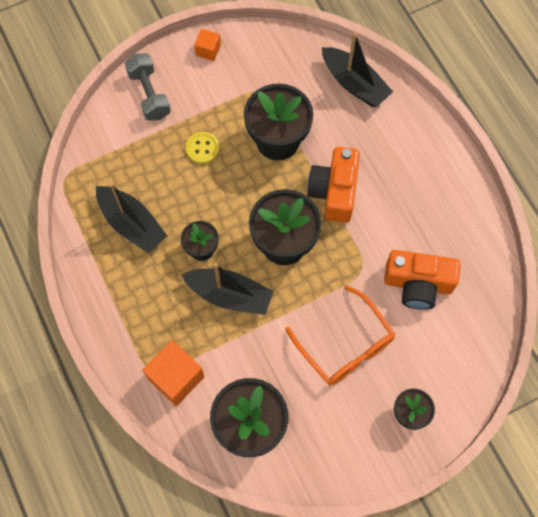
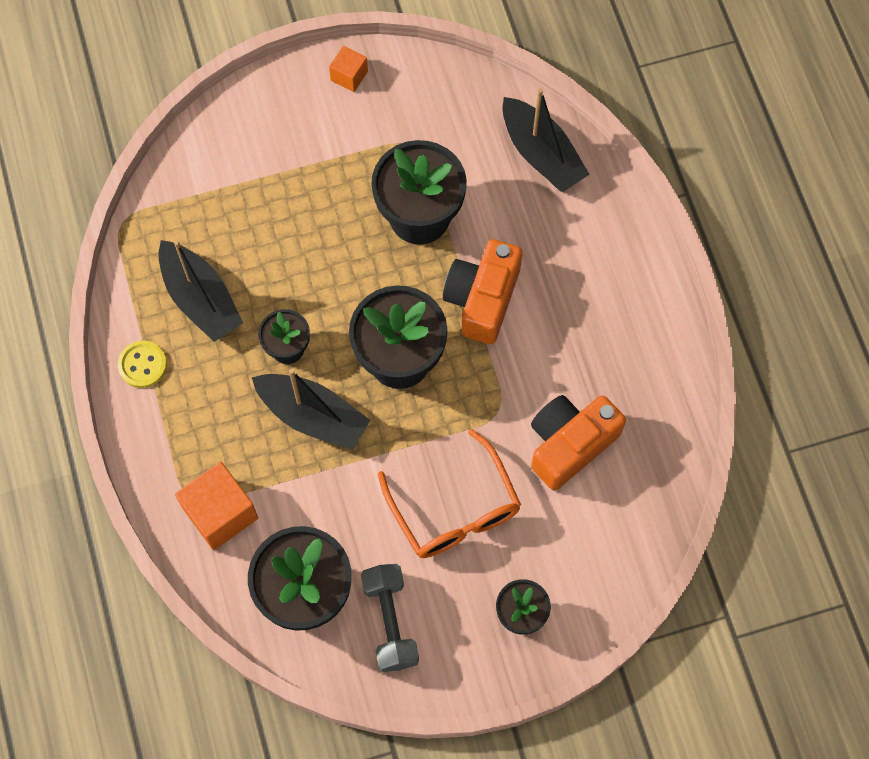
camera: 10 degrees right, 0 degrees up
grey dumbbell [125,54,171,121] -> grey dumbbell moved to [361,564,419,672]
yellow button [186,132,220,164] -> yellow button moved to [118,341,167,388]
orange camera [384,250,461,310] -> orange camera turned 120 degrees clockwise [531,395,626,490]

